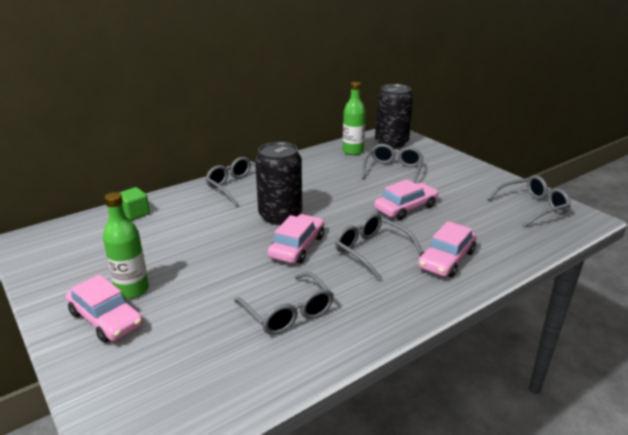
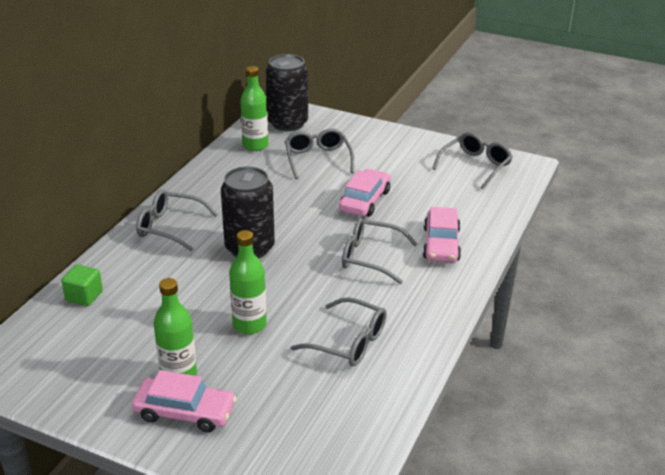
camera: 30 degrees left, 5 degrees up
pink car [268,214,324,264] -> none
none -> green bottle [229,230,267,334]

